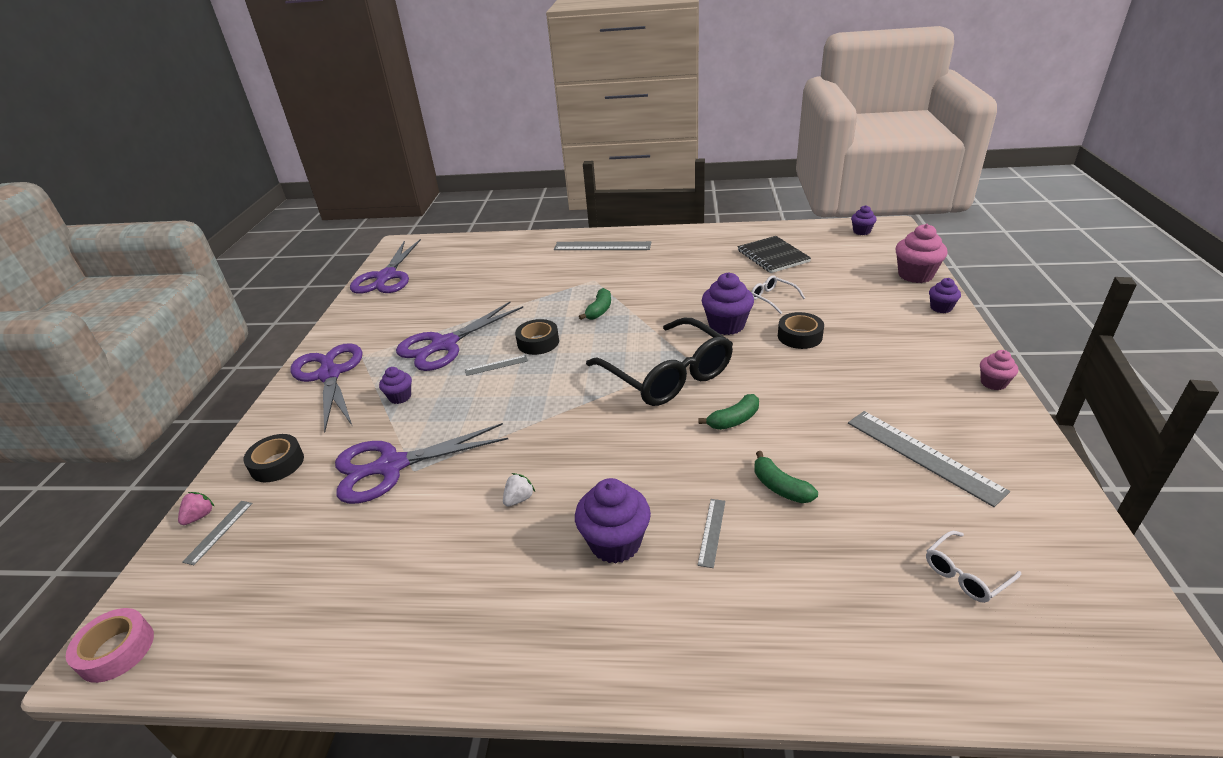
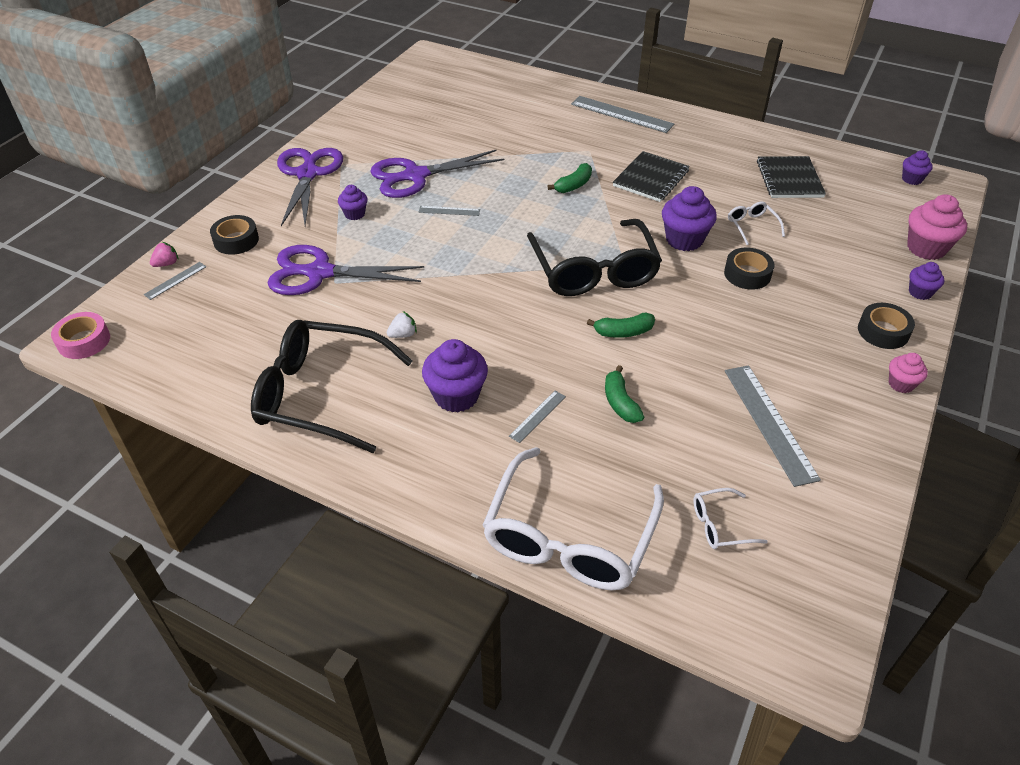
camera: 20 degrees right, 10 degrees up
purple scissors [350,239,421,294] -> none
black tape [515,319,559,355] -> black tape moved to [858,303,915,349]
none -> black glasses [251,320,413,453]
none -> white glasses [482,447,664,590]
none -> black notebook [613,151,690,202]

